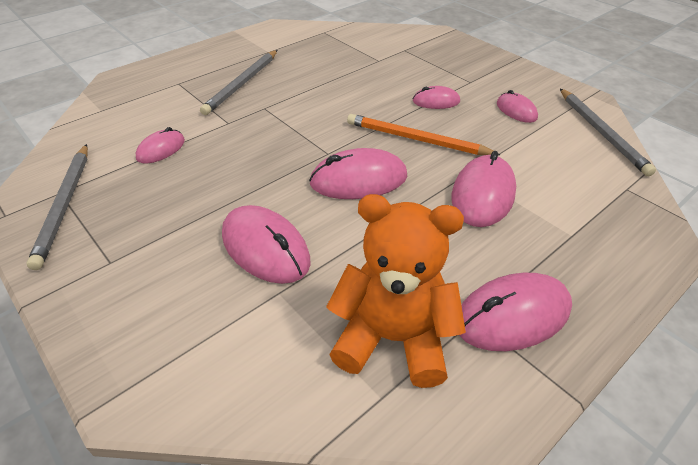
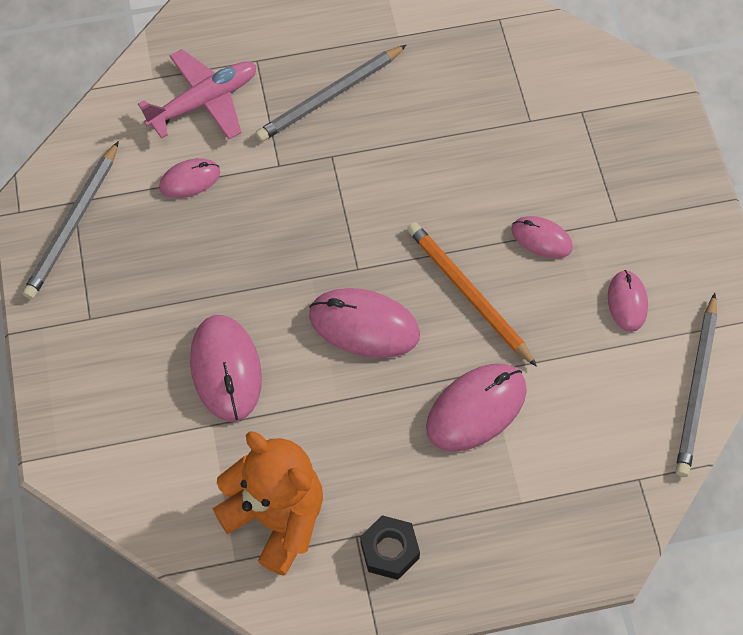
camera: 30 degrees right, 20 degrees up
pink mouse [459,273,572,351] -> black nut [360,515,420,580]
none -> pink plane [138,49,257,140]

